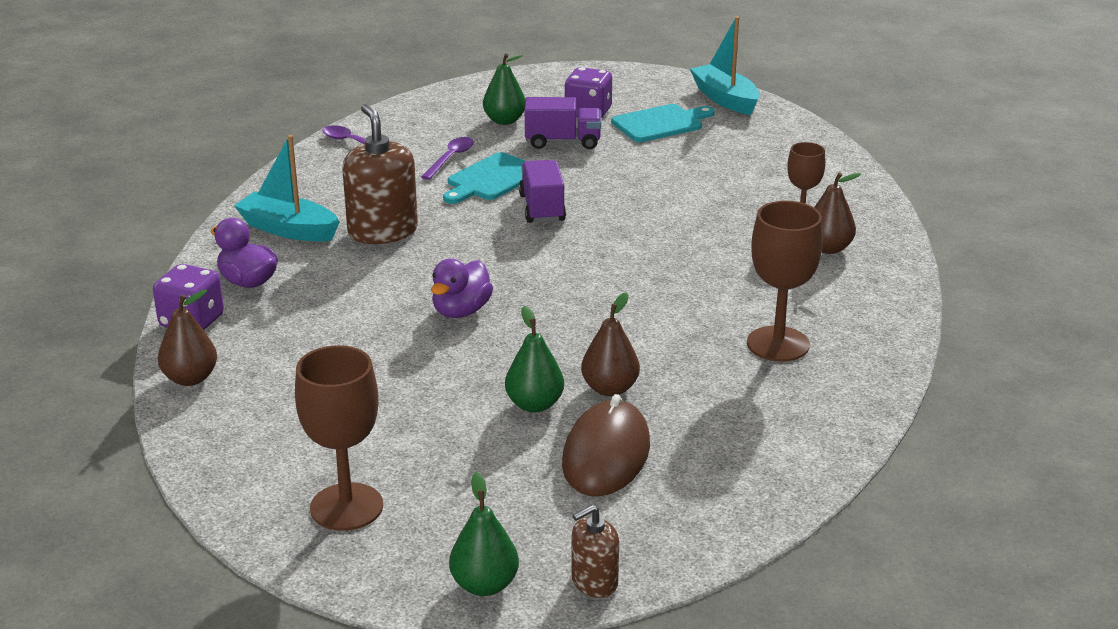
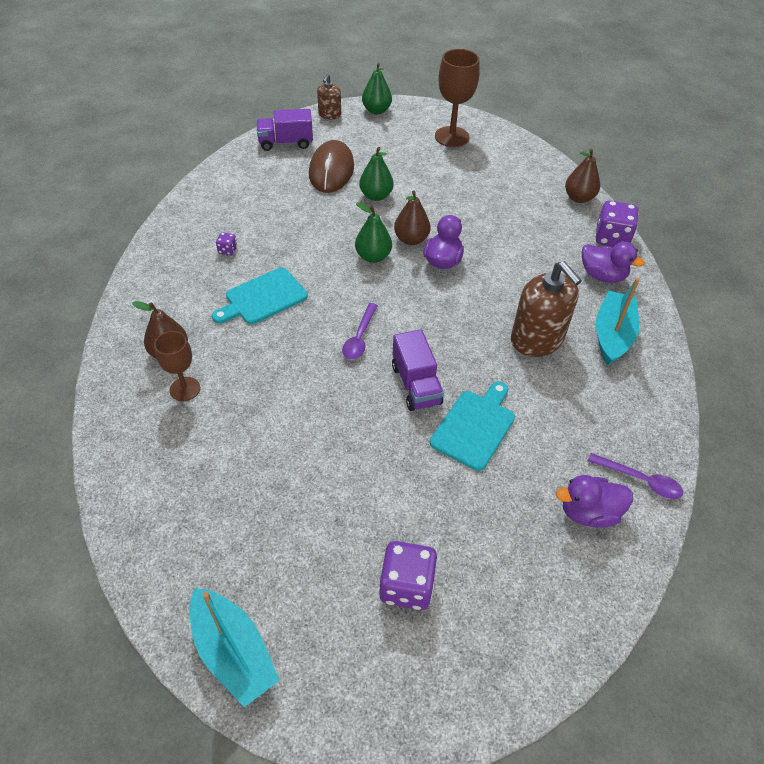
camera: 170 degrees right, 20 degrees up
turquoise boat [234,135,340,242] -> turquoise boat turned 90 degrees counterclockwise [596,278,640,366]
purple spoon [421,137,474,180] -> purple spoon moved to [342,303,378,360]
green pear [483,53,525,125] -> green pear moved to [355,202,392,263]
purple truck [525,97,601,149] -> purple truck moved to [257,109,313,151]
brown soap dispenser [571,505,619,598] -> brown soap dispenser turned 150 degrees clockwise [317,74,341,119]
brown pear [581,292,640,396] -> brown pear moved to [394,190,431,245]
turquoise cutting board [611,104,715,142] -> turquoise cutting board moved to [212,268,308,324]
brown goblet [747,201,823,362] -> purple dice [216,232,237,255]
none -> purple duck [556,475,633,528]

